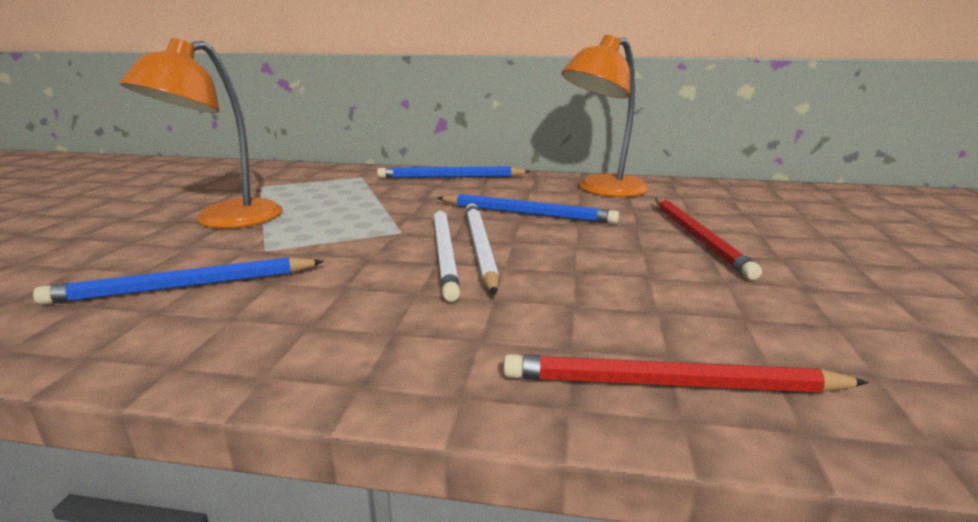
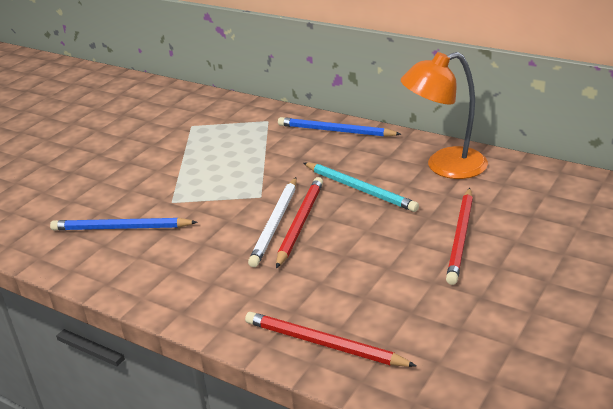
camera: 25 degrees right, 10 degrees up
orange lamp [120,38,283,229] -> none
blue pencil [438,194,619,224] -> turquoise pencil [304,163,419,212]
white pencil [466,203,500,295] -> red pencil [276,177,323,268]

